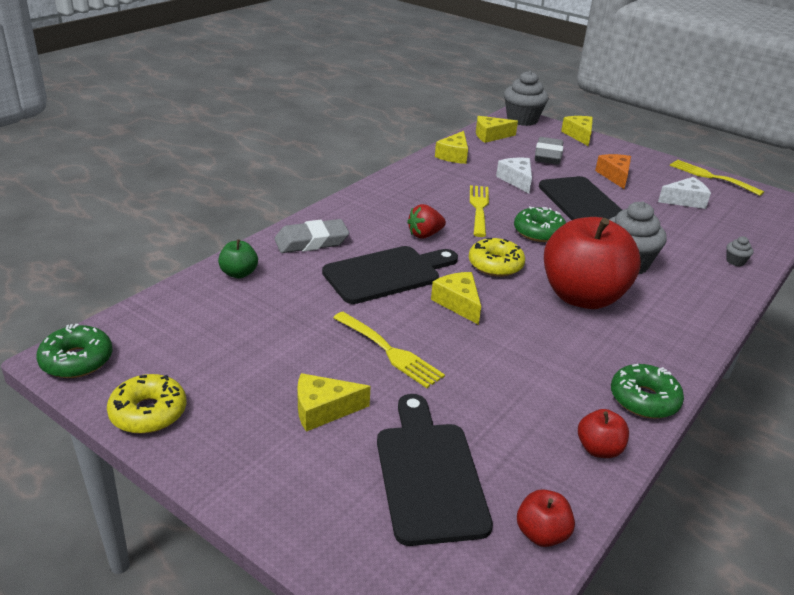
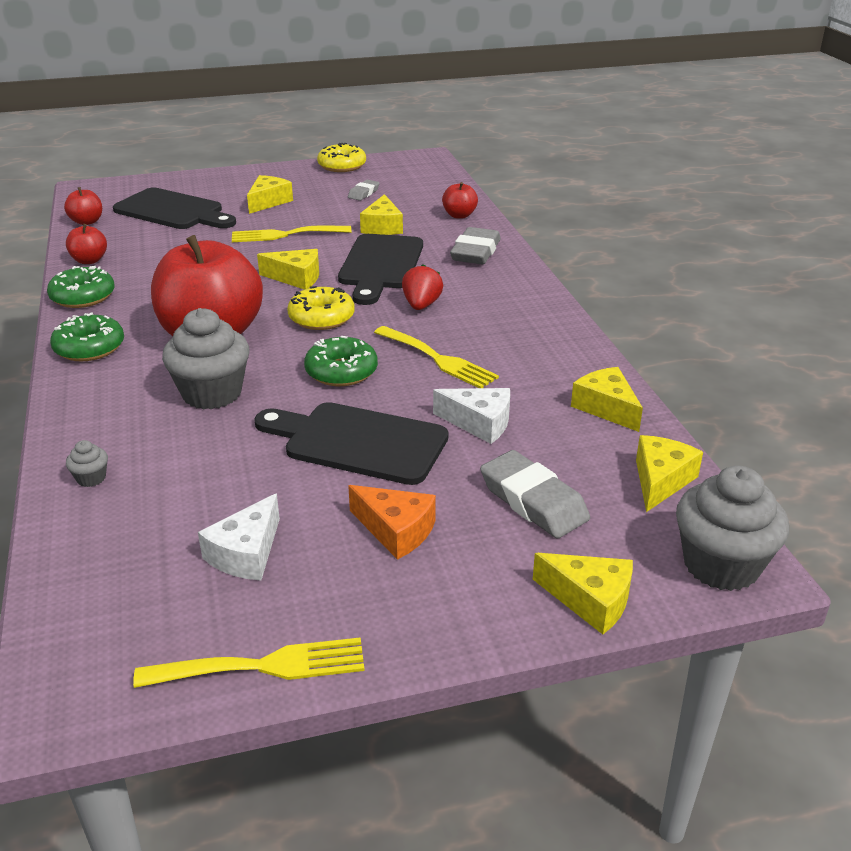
camera: 130 degrees right, 0 degrees up
green donut [36,324,113,378] -> green donut moved to [50,312,124,361]
green apple [218,239,258,278] -> red apple [442,182,478,219]
none -> grey eraser [348,180,379,201]
none -> yellow cheese [360,194,403,235]

